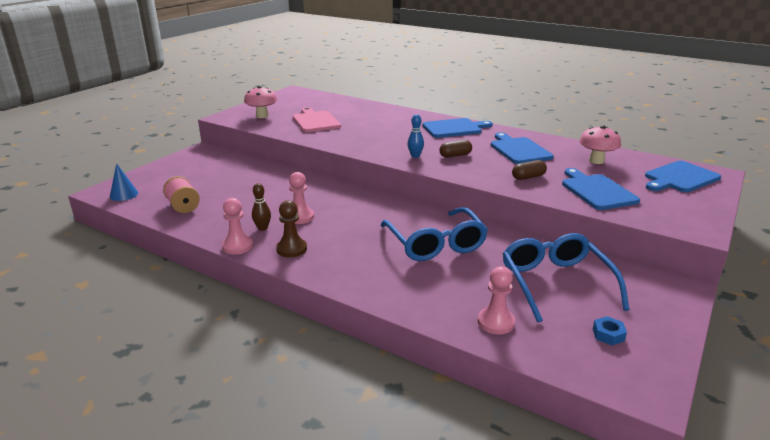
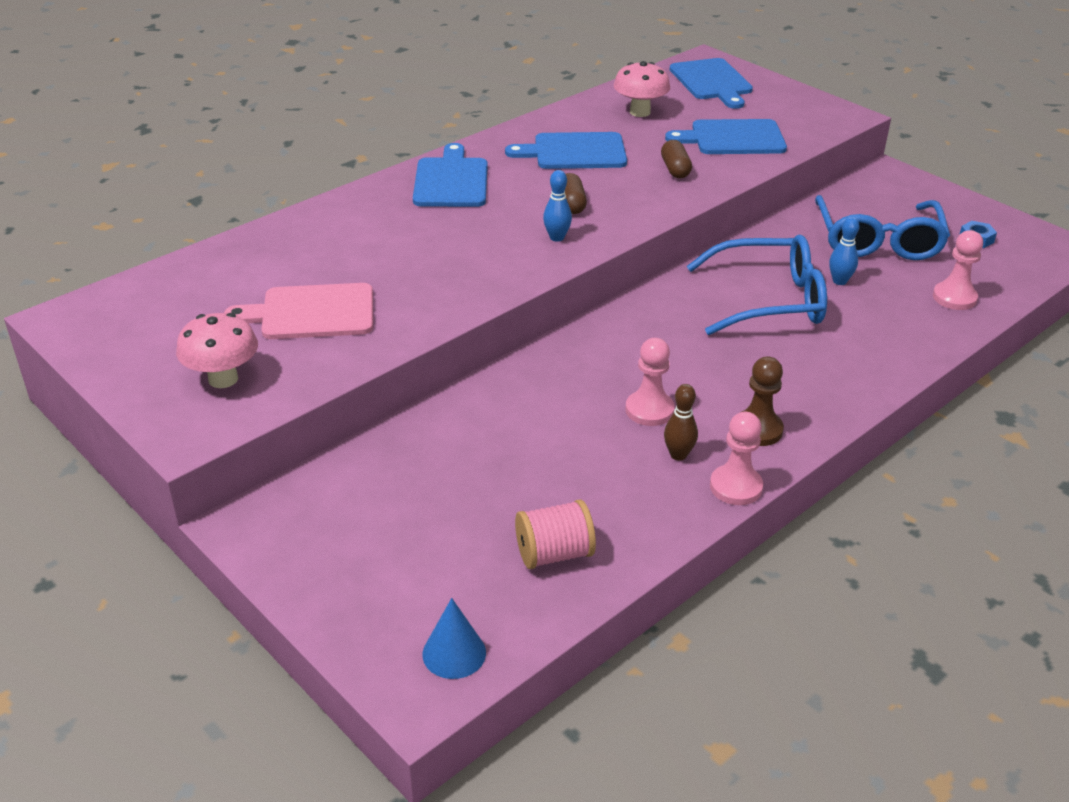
camera: 75 degrees left, 10 degrees up
blue glasses [503,233,629,322] -> blue glasses turned 90 degrees counterclockwise [815,195,950,260]
none -> blue bowling pin [829,217,860,285]

